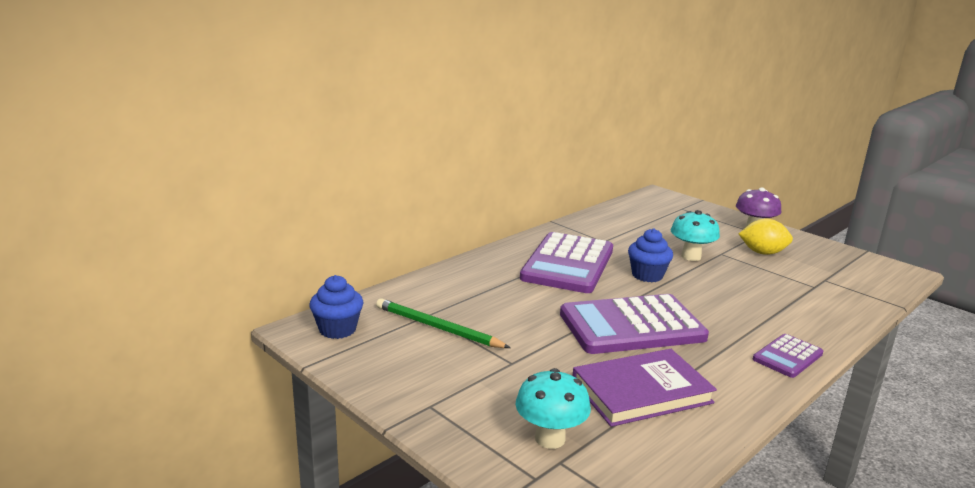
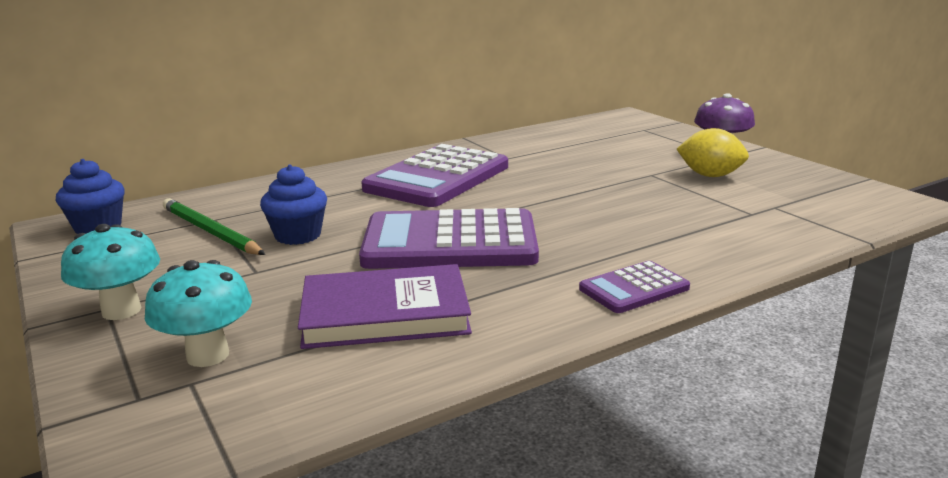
camera: 15 degrees right, 0 degrees up
blue cupcake [628,228,673,282] -> blue cupcake moved to [260,164,327,245]
turquoise mushroom [671,210,720,261] -> turquoise mushroom moved to [61,224,160,320]

